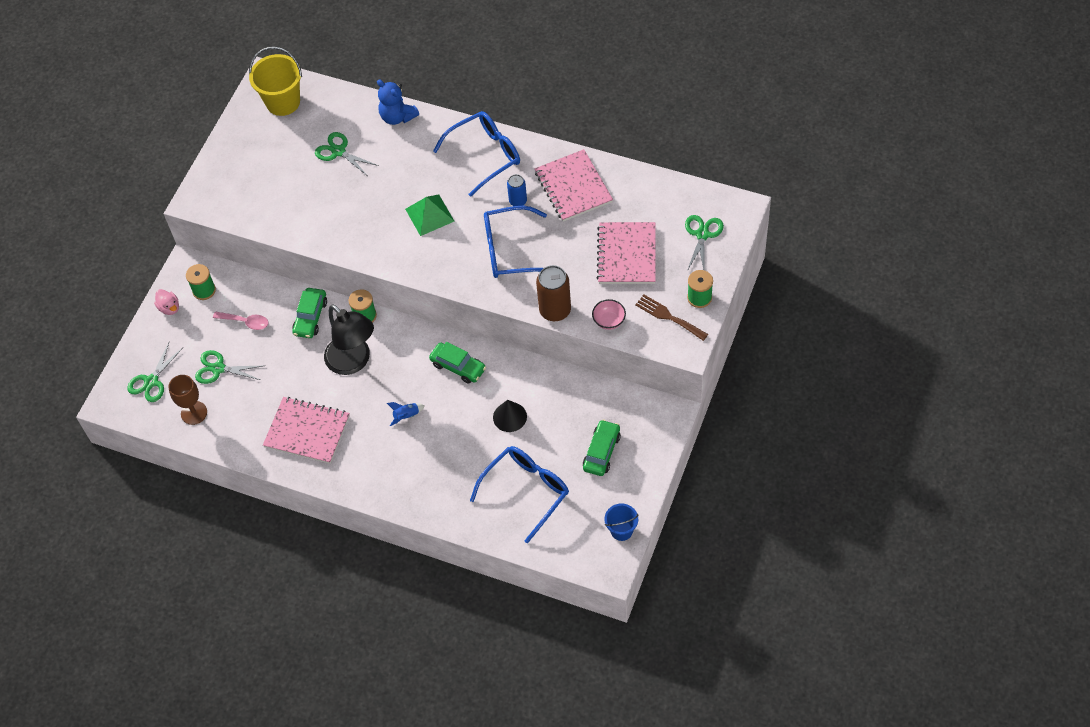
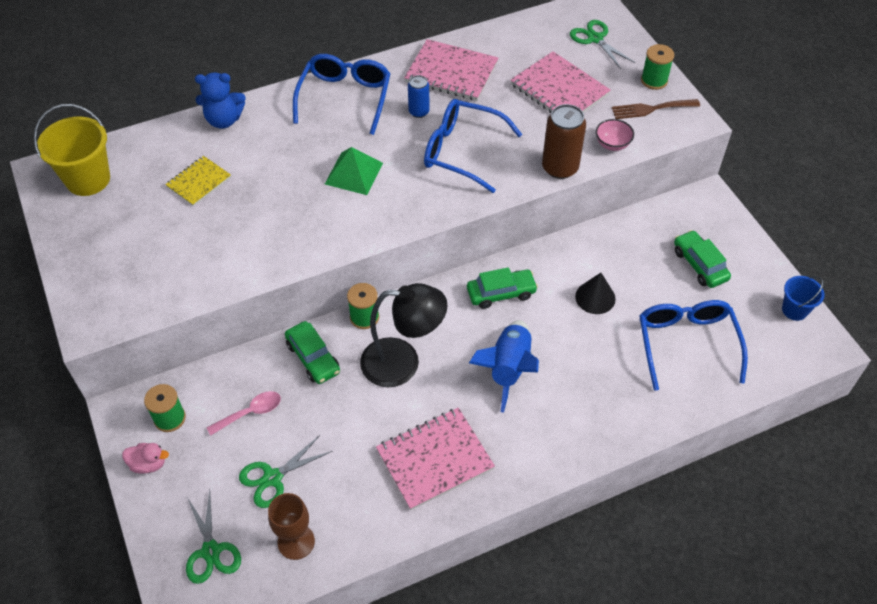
camera: 50 degrees left, 5 degrees down
green scissors [315,132,379,176] -> yellow notebook [165,156,231,206]
blue rocket [387,402,425,426] -> blue rocket [469,320,539,413], size x2.17
blue glasses [484,206,547,278] -> blue glasses turned 75 degrees clockwise [424,99,522,193]

